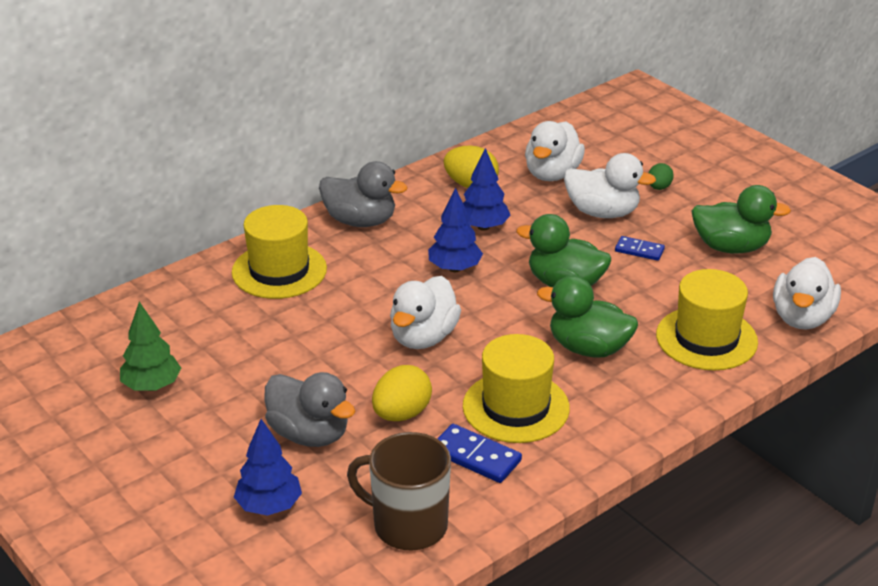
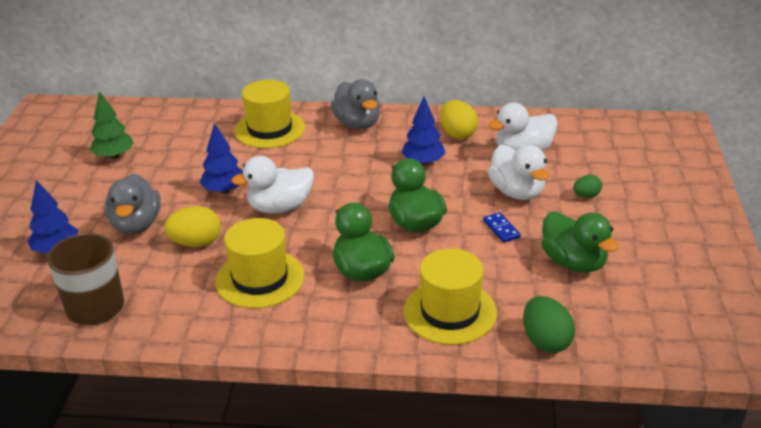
camera: 45 degrees right, 0 degrees up
blue tree [428,188,483,272] -> blue tree moved to [200,123,243,194]
blue domino [437,424,522,483] -> none
white duck [773,257,841,329] -> green egg [523,296,575,353]

